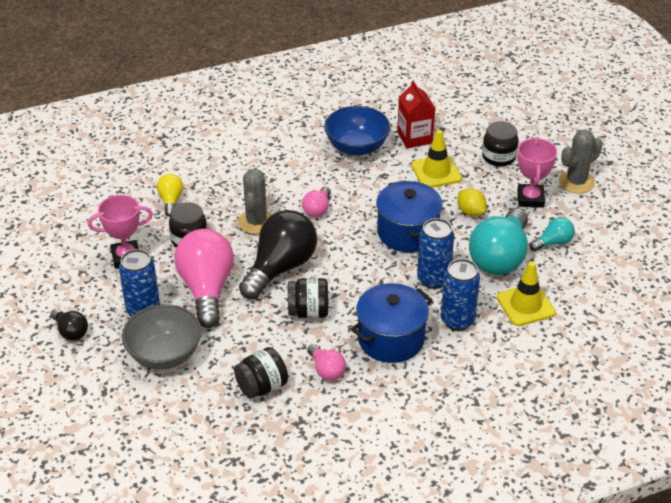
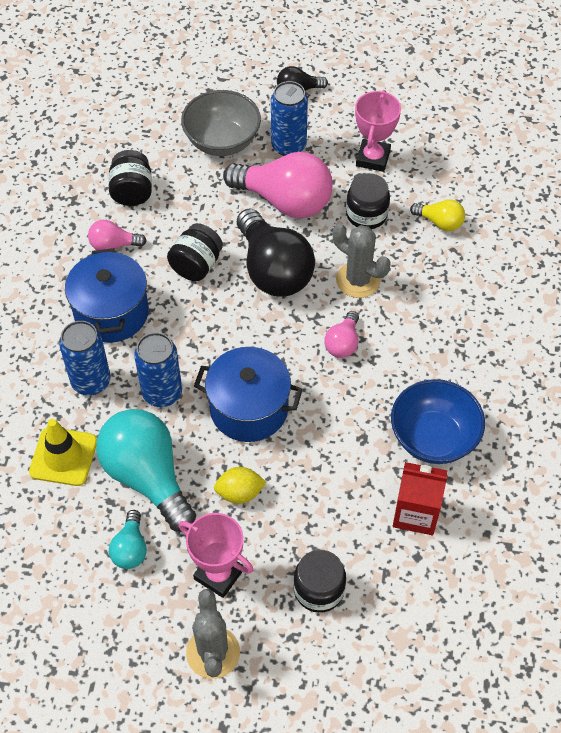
camera: 120 degrees right, 15 degrees up
pink light bulb [302,187,331,217] -> pink light bulb turned 120 degrees counterclockwise [324,311,359,358]
yellow traffic cone [411,130,462,188] -> none

